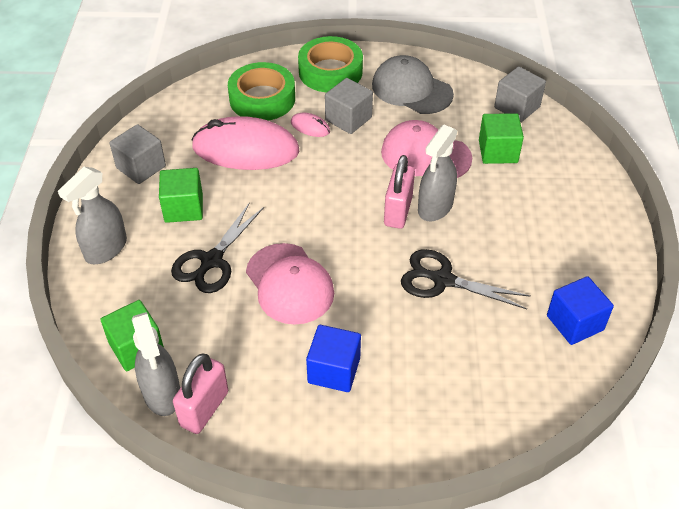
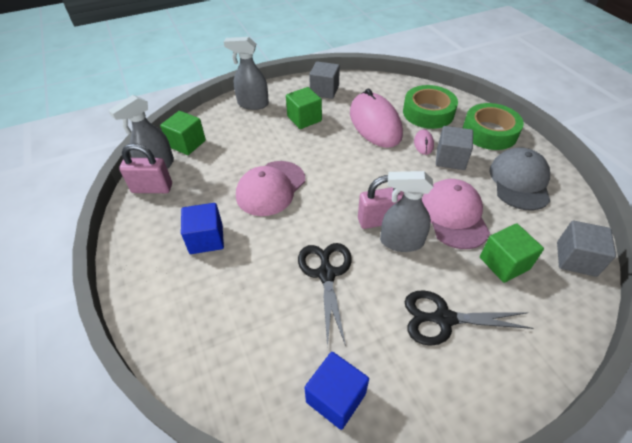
camera: 65 degrees right, 0 degrees up
black scissors [171,202,264,293] -> black scissors moved to [405,290,534,346]

